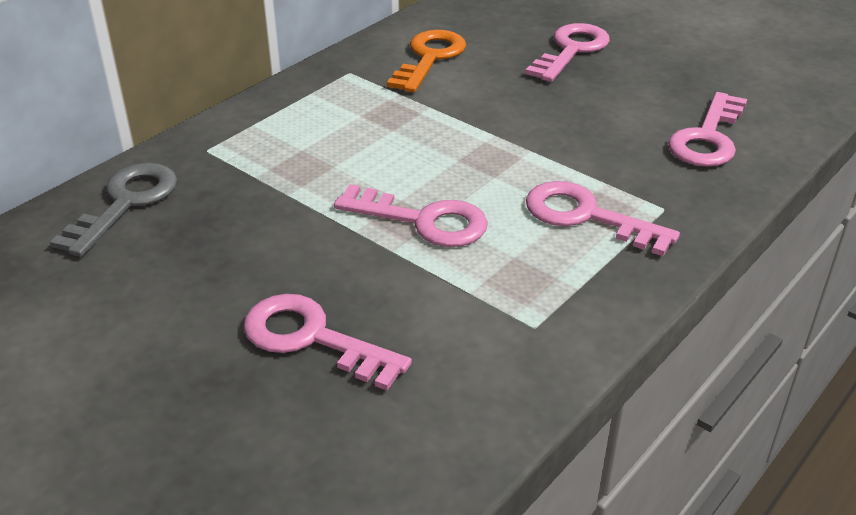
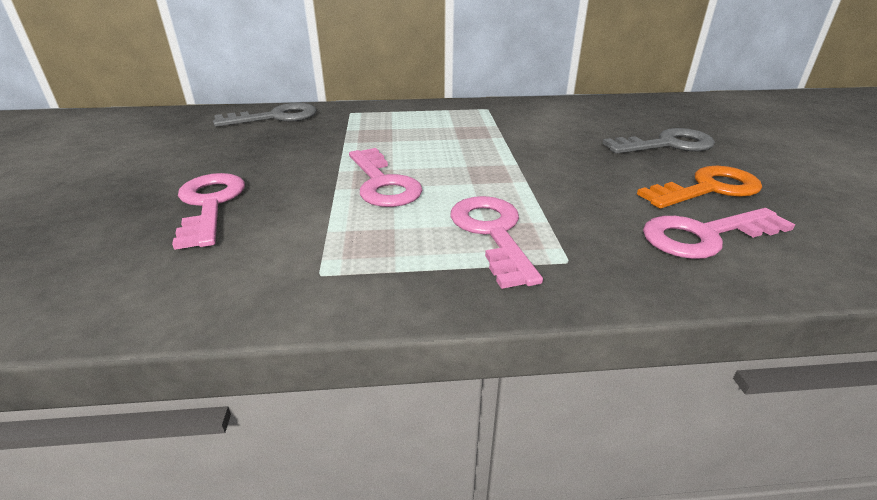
camera: 45 degrees right, 5 degrees down
orange key [387,30,466,93] -> orange key moved to [637,166,762,209]
pink key [525,23,610,82] -> grey key [602,128,715,154]

